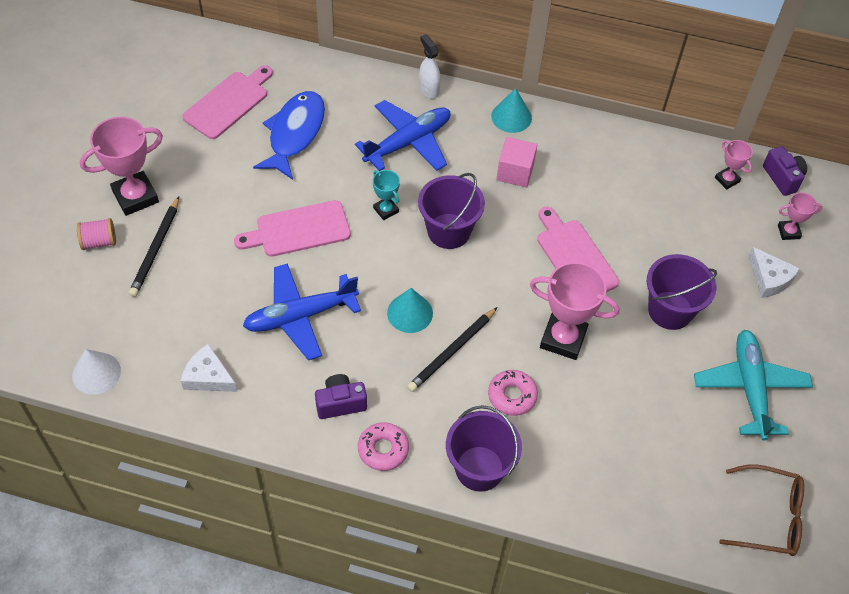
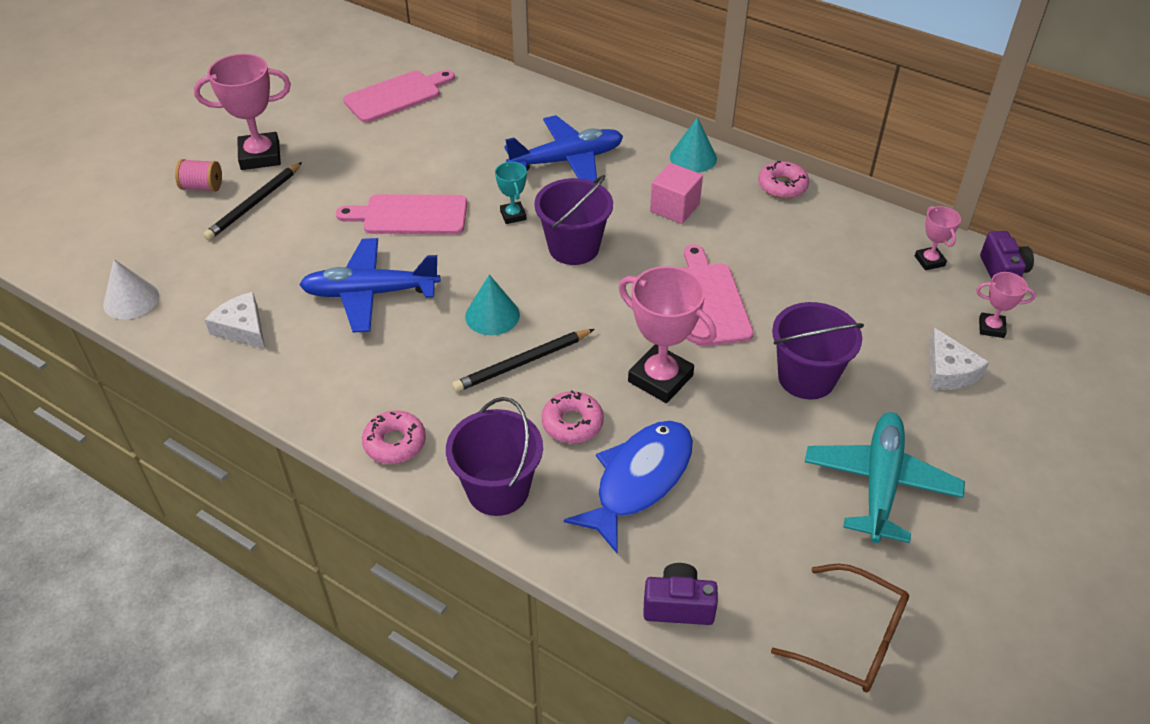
camera: 20 degrees right, 10 degrees down
blue fish [253,91,325,180] -> blue fish moved to [564,421,693,553]
purple camera [315,374,367,419] -> purple camera moved to [643,563,718,625]
white spray bottle [419,34,441,99] -> none
none -> pink donut [758,161,809,199]

